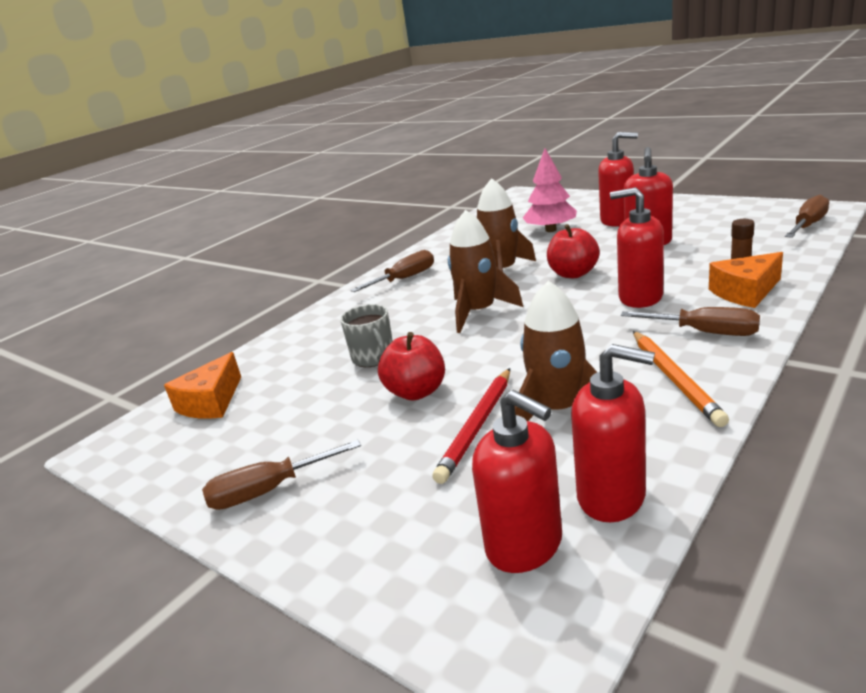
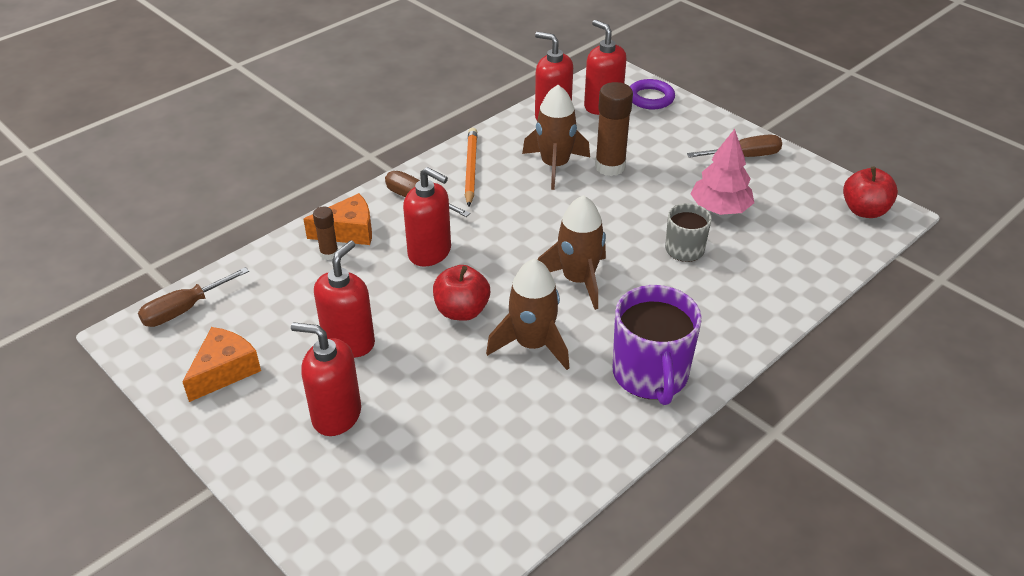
camera: 175 degrees left, 15 degrees up
orange cheese [164,352,241,419] -> orange cheese moved to [182,327,261,402]
brown screwdriver [350,250,434,292] -> purple mug [613,285,702,405]
red apple [378,332,445,400] -> red apple moved to [843,166,898,218]
red pencil [432,368,510,484] -> brown glue stick [595,82,633,176]
pink tree [523,148,577,232] -> pink tree moved to [691,129,754,215]
none -> purple ring [630,79,675,109]

